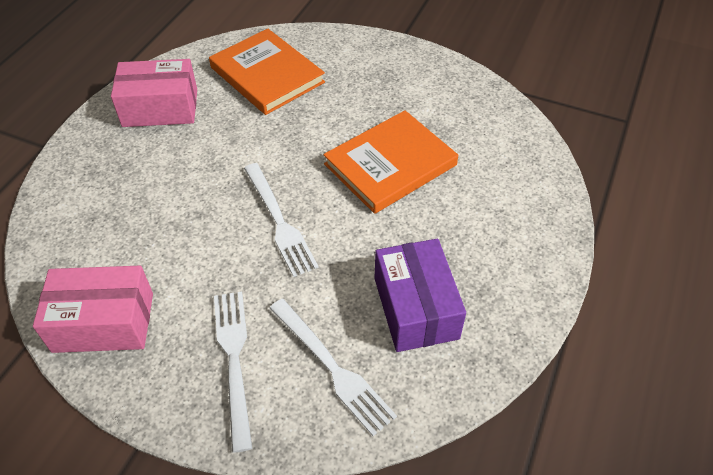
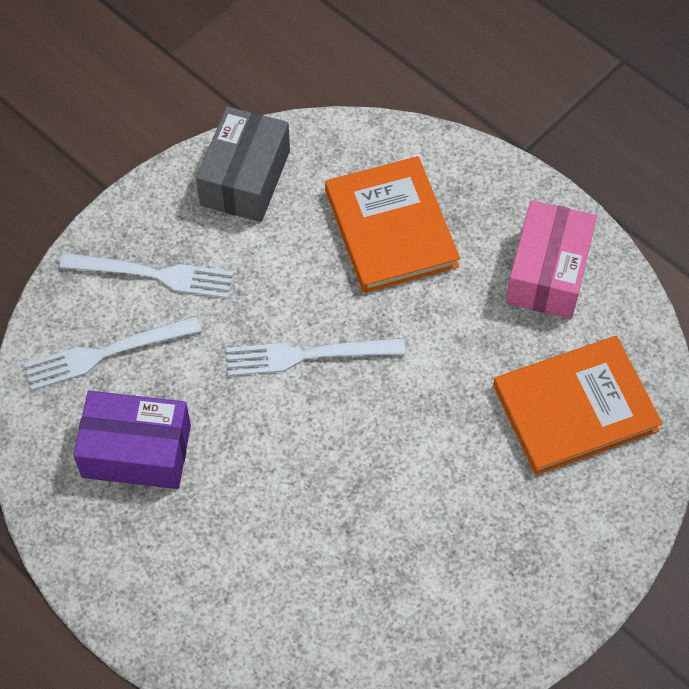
camera: 110 degrees right, 10 degrees up
pink box [33,266,153,353] -> grey box [196,106,290,222]
orange book [323,110,458,214] -> orange book moved to [325,156,460,293]

